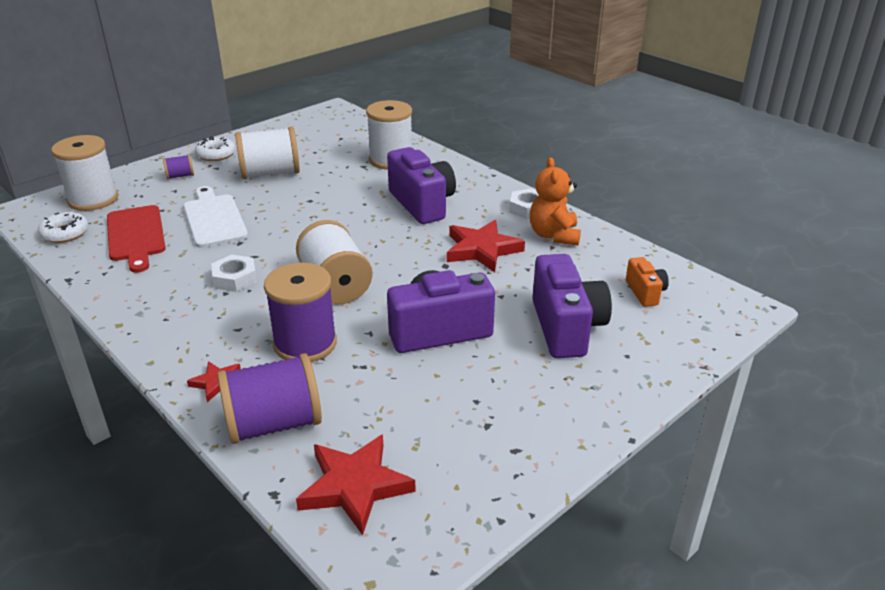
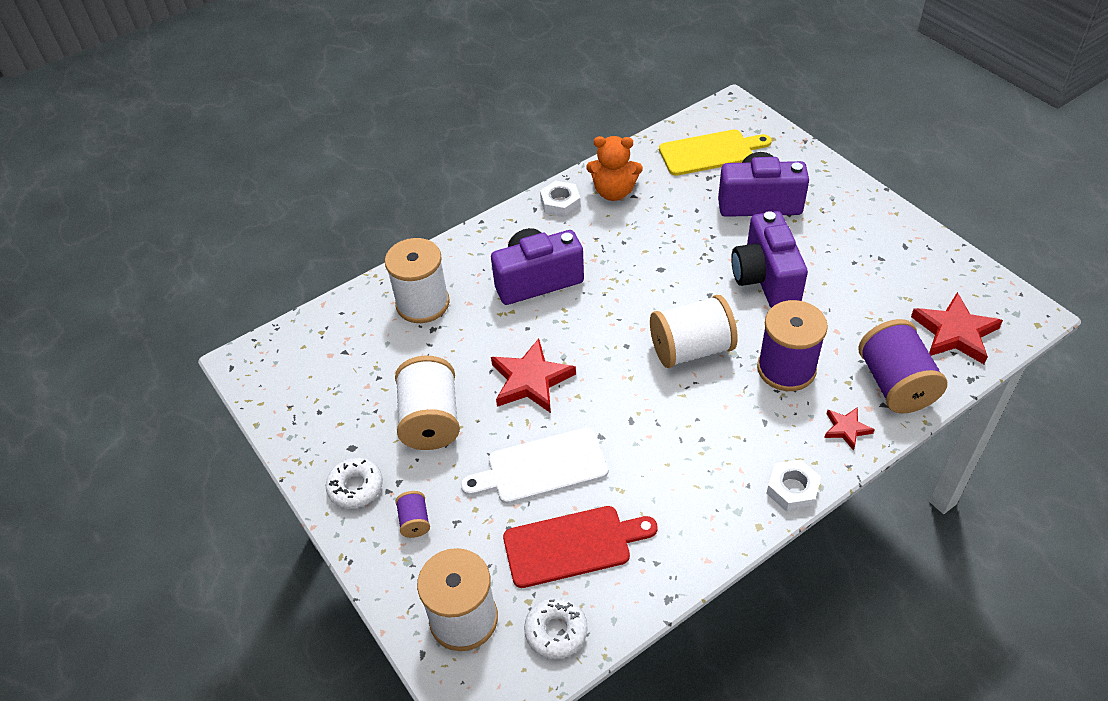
camera: 80 degrees left, 15 degrees up
white nut [211,255,257,292] -> white nut moved to [766,459,821,512]
red star [447,220,525,272] -> red star moved to [491,338,576,413]
orange camera [626,257,669,307] -> yellow cutting board [659,129,772,176]

